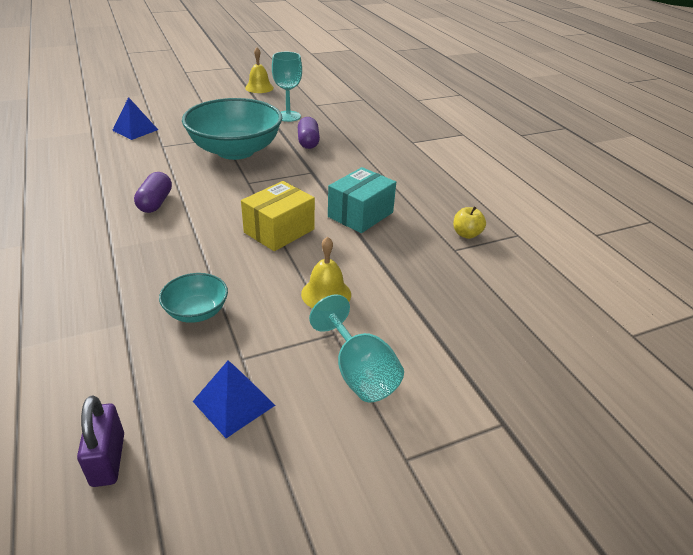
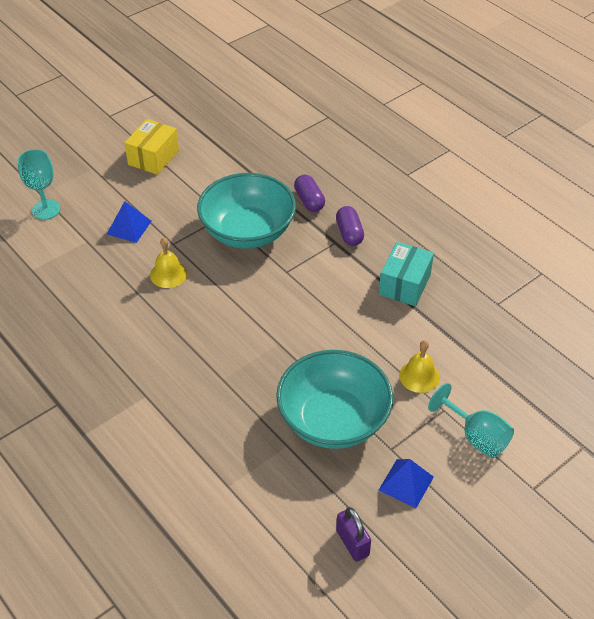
camera: 15 degrees left, 10 degrees up
purple capsule [134,172,172,213] -> purple capsule moved to [336,206,364,246]
turquoise bowl [159,273,228,323] -> turquoise bowl [276,350,393,449], size x2.18
yellow box [241,181,315,251] -> yellow box moved to [125,119,179,175]
yellow bell [245,47,274,93] -> yellow bell moved to [150,237,187,288]
turquoise goblet [272,52,302,122] -> turquoise goblet moved to [18,149,60,220]
yellow apple [453,207,486,239] -> none

